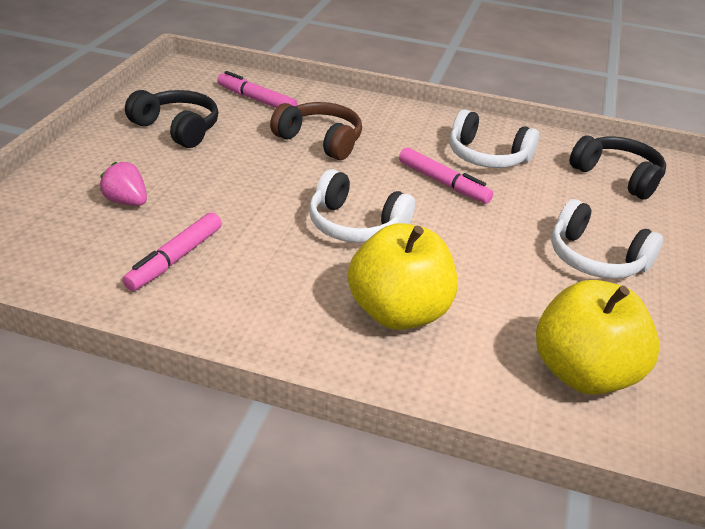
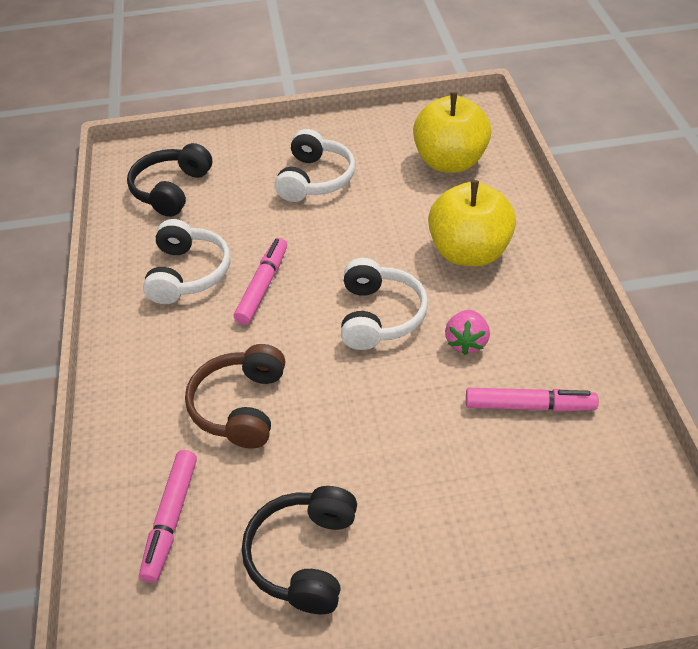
camera: 110 degrees left, 10 degrees up
pink strawberry [100,162,147,206] -> pink strawberry moved to [445,310,490,355]

